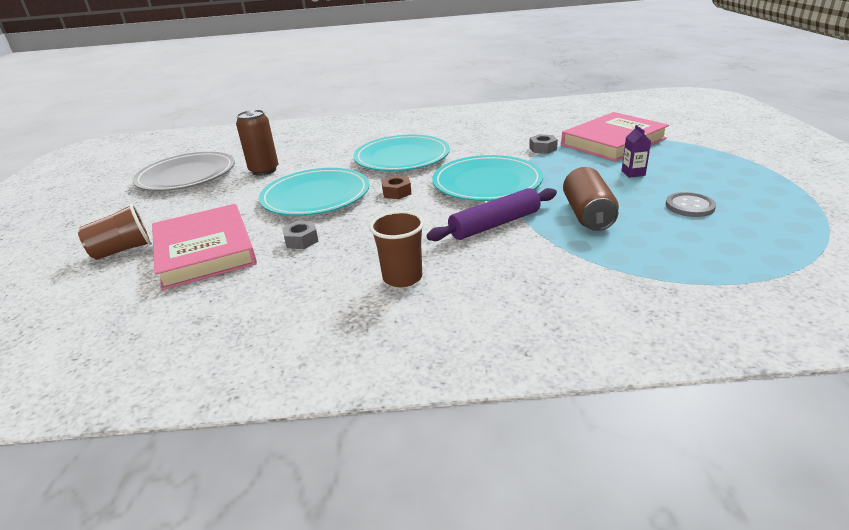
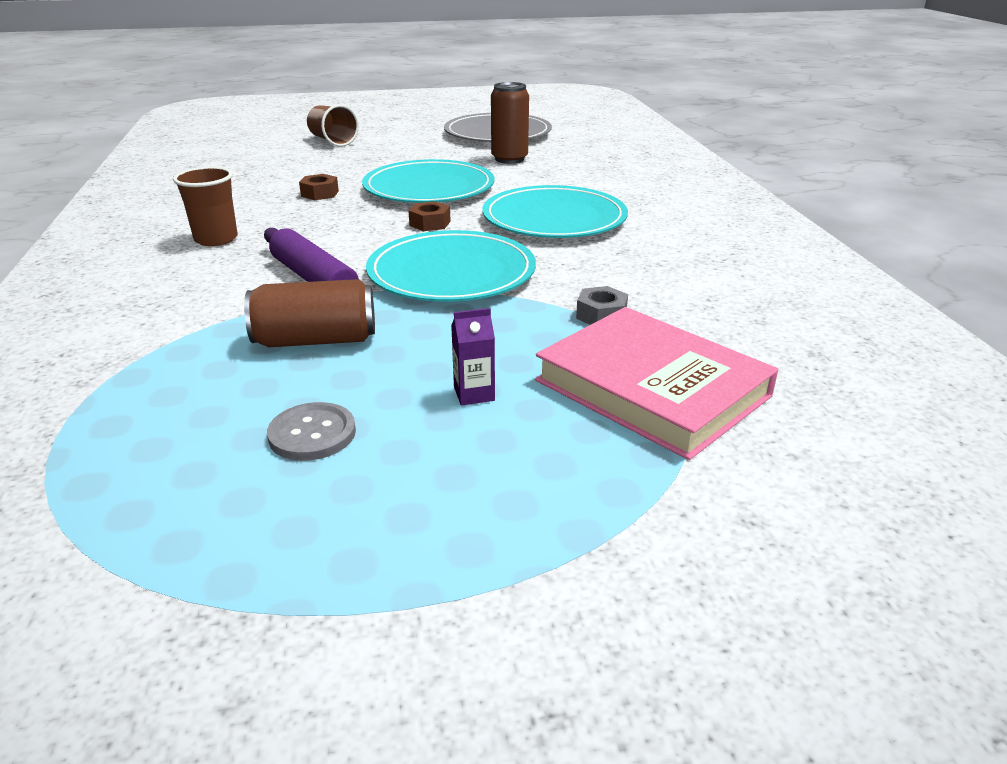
camera: 80 degrees right, 0 degrees up
pink book [152,204,257,290] -> none
grey nut [282,221,319,249] -> brown nut [299,174,339,200]

